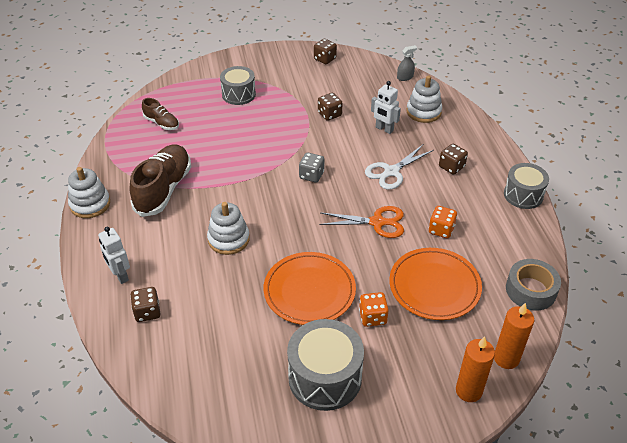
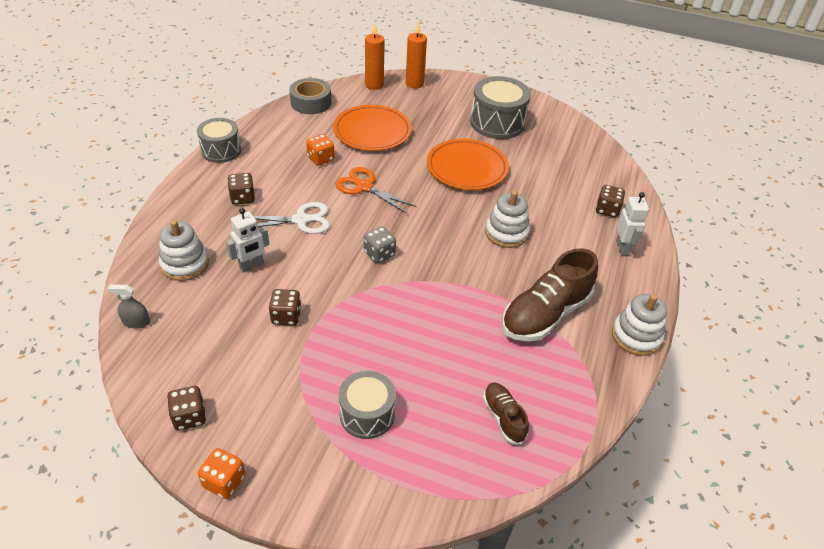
camera: 150 degrees left, 0 degrees up
orange dice [359,292,389,327] -> orange dice moved to [198,448,245,499]
white robot [371,81,401,134] -> white robot turned 75 degrees clockwise [226,208,269,273]

